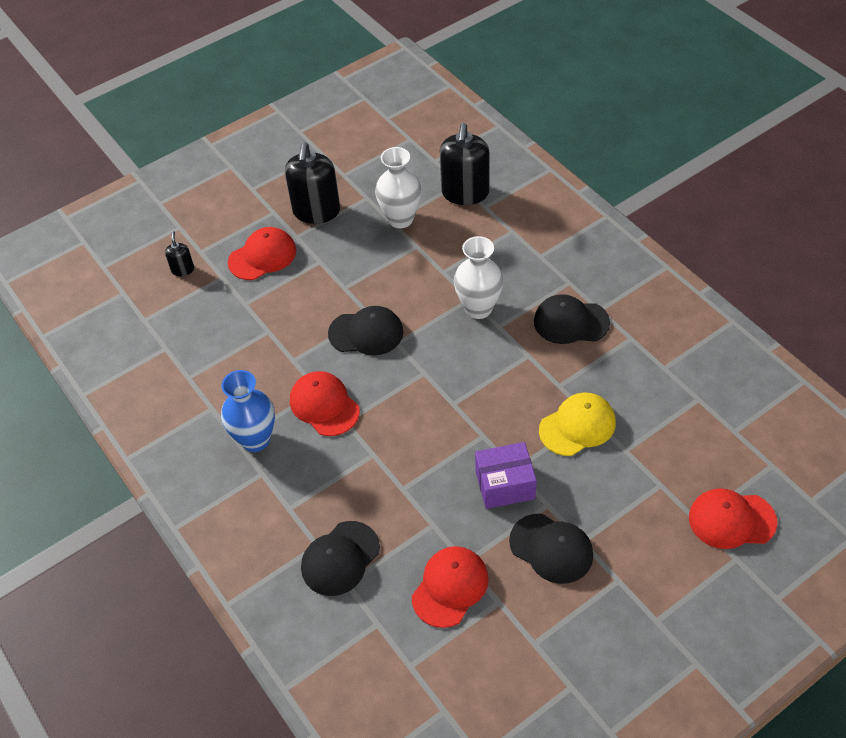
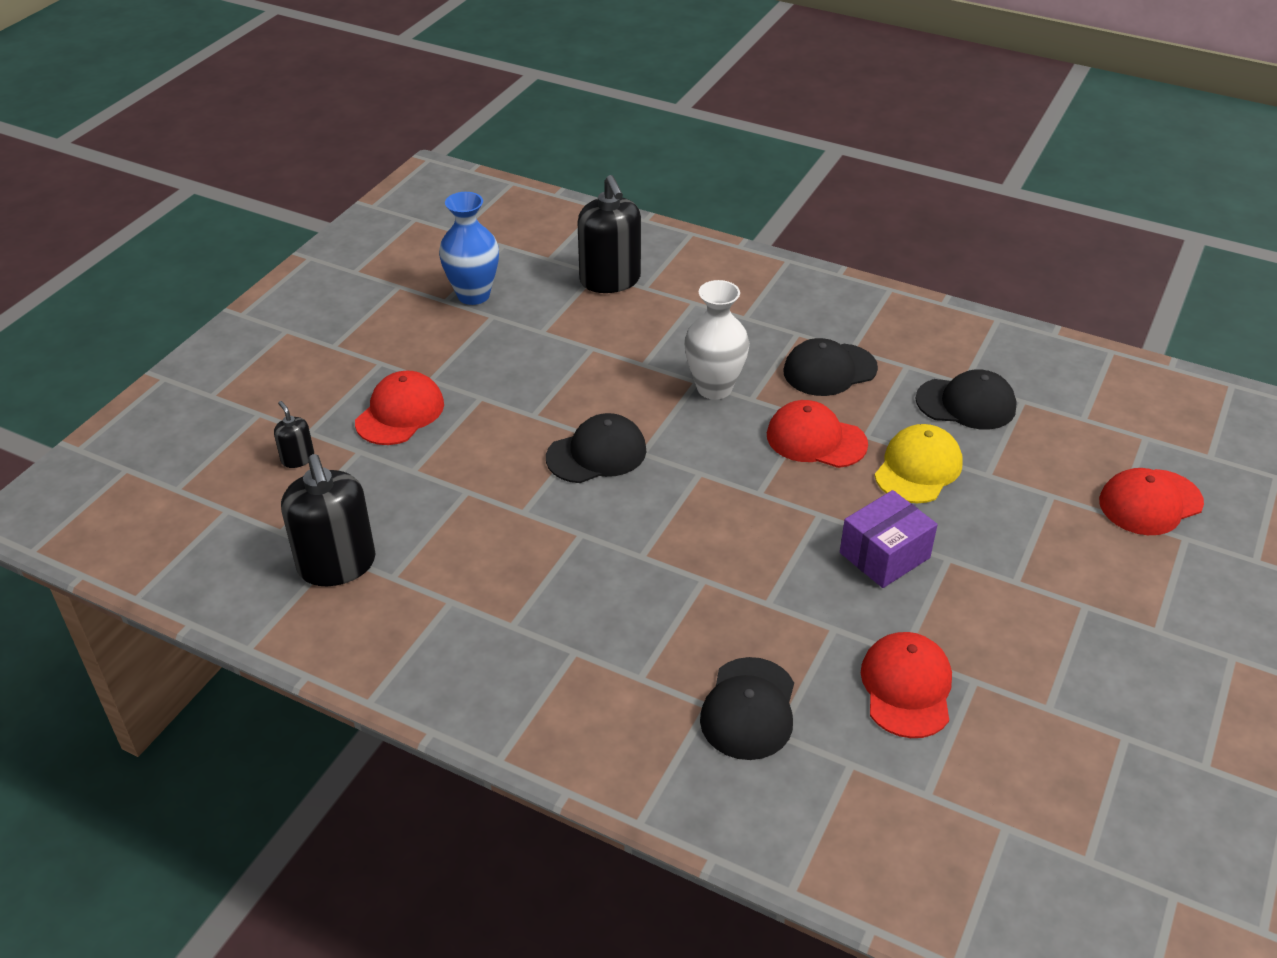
camera: 30 degrees left, 10 degrees down
blue vase [221,370,275,452] -> blue vase moved to [439,192,499,305]
black soap dispenser [285,142,340,224] -> black soap dispenser moved to [281,454,376,586]
red cap [290,371,360,436] -> red cap moved to [767,400,868,468]
white vase [375,147,421,228] -> none
black cap [509,514,593,584] -> black cap moved to [915,369,1017,430]

